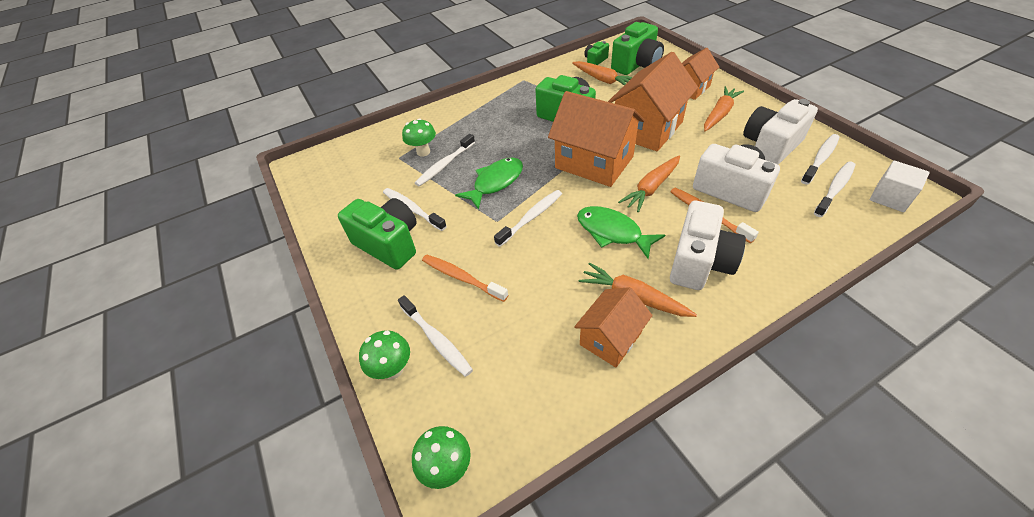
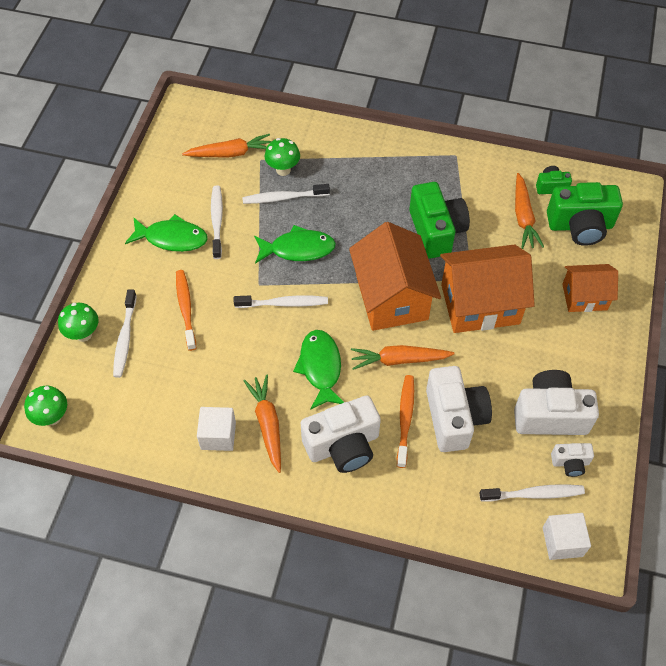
camera: 40 degrees right, 10 degrees up
green camera [338,198,417,270] -> green fish [125,214,208,252]
orange house [574,287,653,367] -> white cube [197,407,236,451]
orange carrot [704,86,744,131] -> orange carrot moved to [182,134,271,157]
white toothbrush [801,134,840,185] -> white camera [551,443,594,477]

